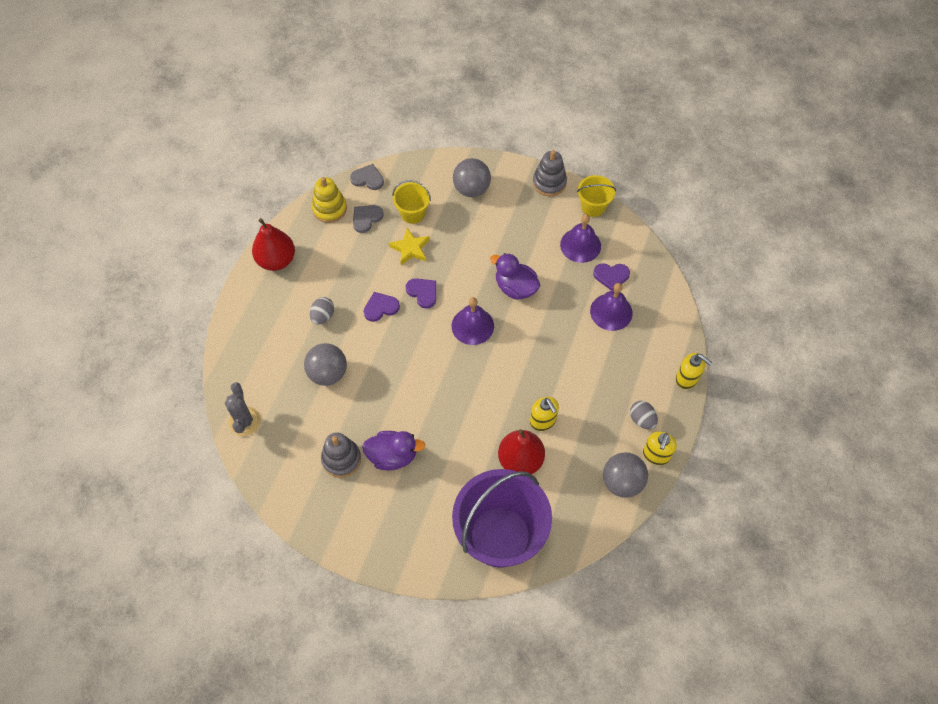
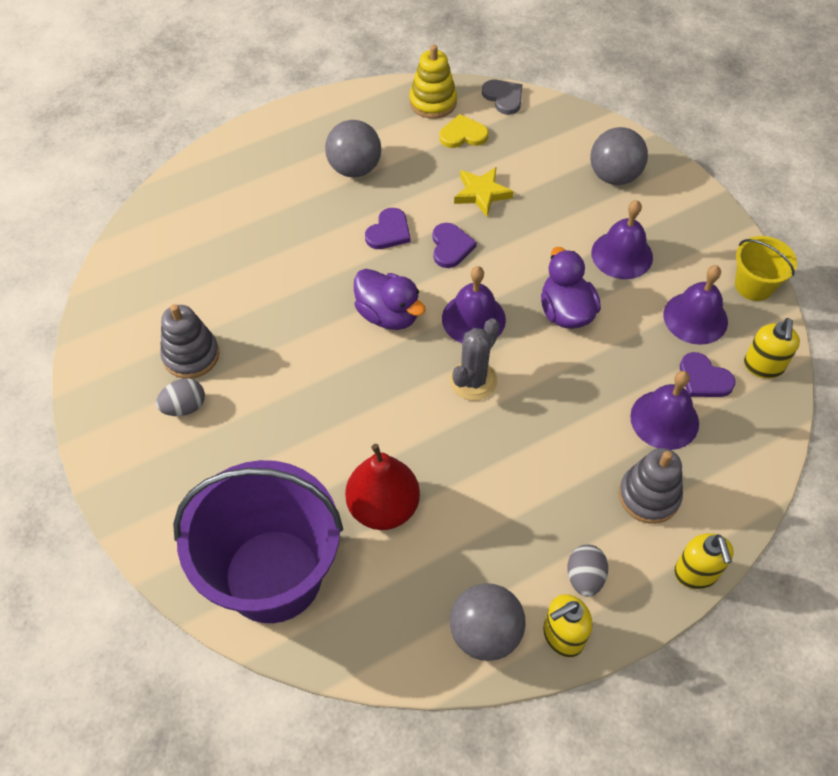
camera: 40 degrees right, 5 degrees down
grey cactus [225,382,261,436] -> grey cactus moved to [450,318,500,401]
red pear [252,218,295,271] -> none
grey ball [304,343,347,386] -> grey ball moved to [325,120,381,177]
grey egg [310,297,334,325] -> grey egg moved to [156,378,205,416]
grey heart [353,205,384,233] -> yellow heart [439,114,488,148]
purple duck [362,431,425,470] -> purple duck moved to [354,269,426,330]
purple heart [364,292,400,322] -> purple heart turned 105 degrees clockwise [365,208,411,249]
yellow bucket [392,180,431,224] -> none
yellow soap dispenser [530,397,559,431] -> yellow soap dispenser moved to [744,318,800,379]
grey stacking toy [533,150,567,196] -> grey stacking toy moved to [619,448,683,524]
none -> purple bell [591,200,653,279]

